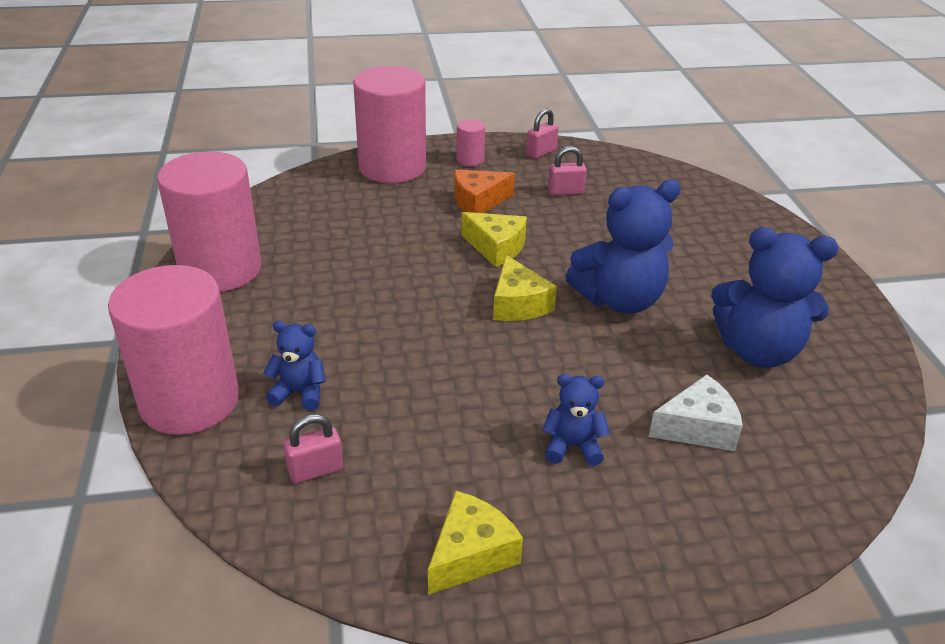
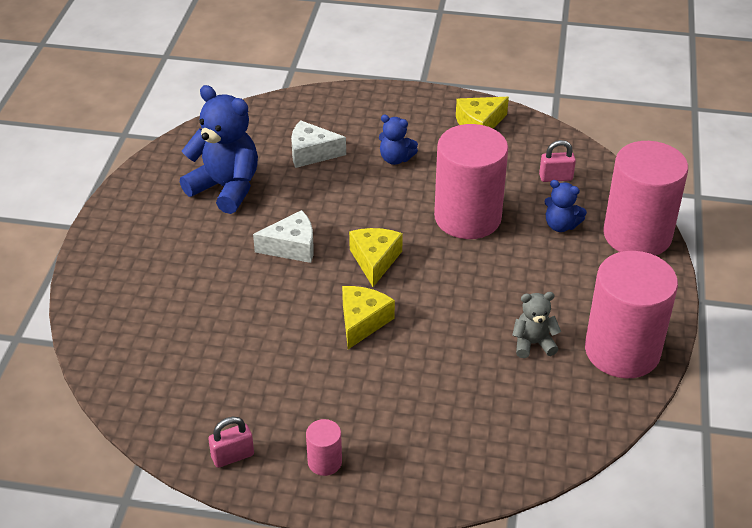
camera: 160 degrees left, 5 degrees up
pink cylinder [353,66,426,183] -> pink cylinder moved to [434,124,508,239]
orange cheese [454,170,515,213] -> none
yellow cheese [461,212,527,267] -> yellow cheese turned 60 degrees clockwise [342,286,395,349]
pink padlock [548,146,587,196] -> none
blue teddy bear [565,180,681,314] -> white cheese [253,210,314,263]
none -> grey teddy bear [512,292,561,358]

